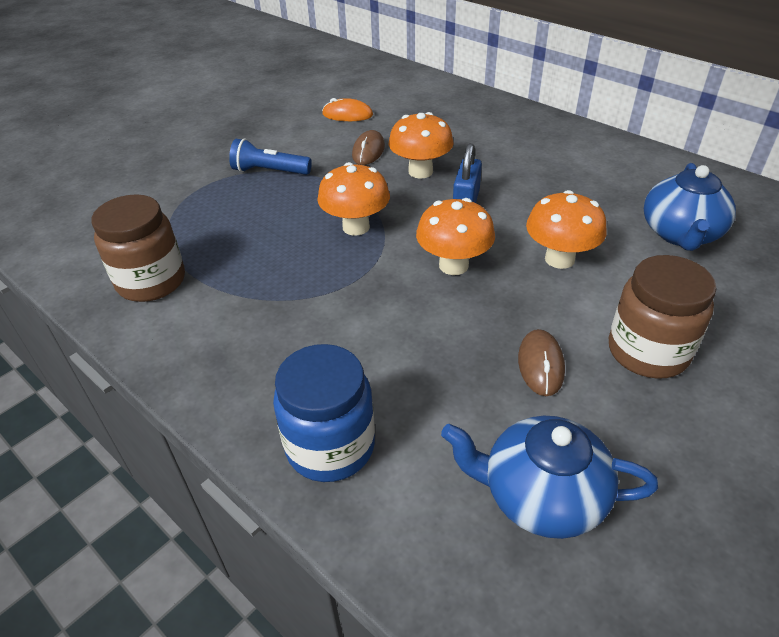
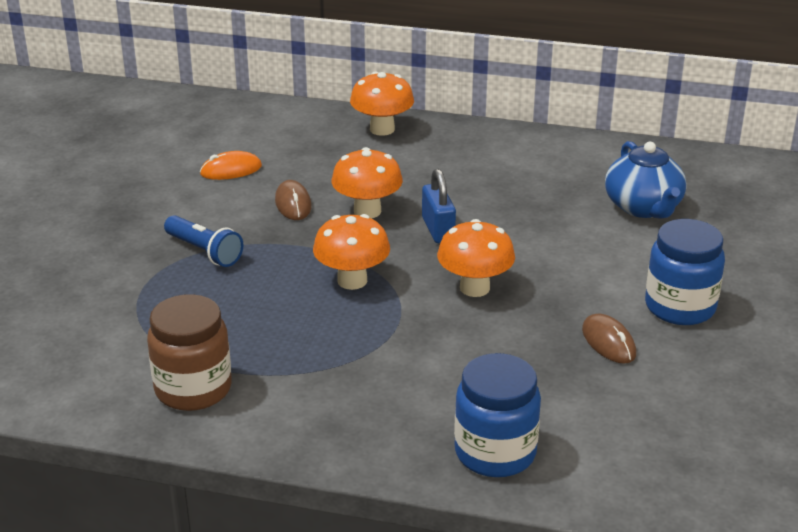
camera: 30 degrees left, 10 degrees down
blue flashlight [229,138,312,175] -> blue flashlight turned 120 degrees counterclockwise [164,215,243,267]
blue teapot [441,416,658,539] -> none
orange mushroom [526,190,607,269] -> orange mushroom moved to [350,72,414,136]
brown jar [609,255,717,379] -> blue jar [645,219,725,325]

